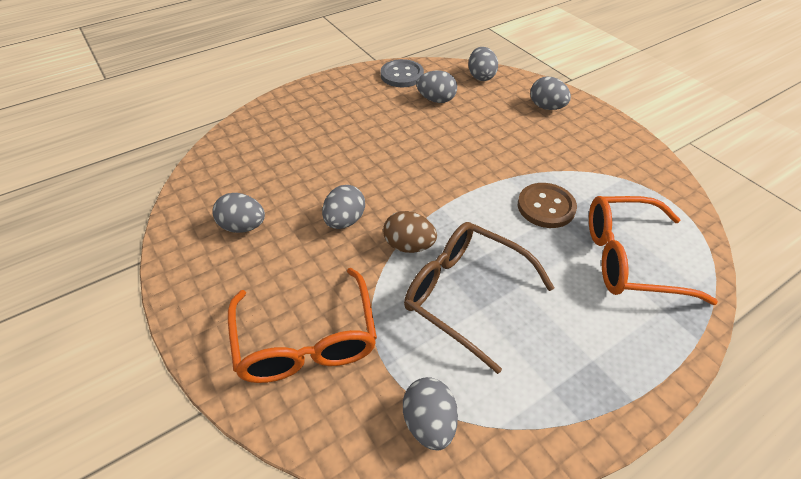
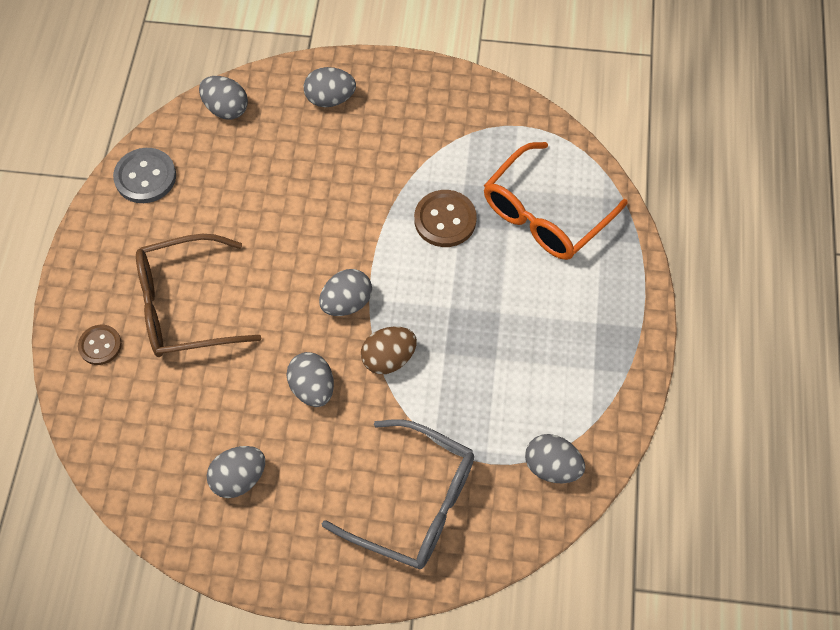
camera: 50 degrees left, 15 degrees up
orange glasses [228,268,377,383] -> grey glasses [322,419,474,569]
brown glasses [404,222,554,374] -> brown glasses moved to [136,234,261,357]
grey egg [417,71,457,103] -> grey egg moved to [319,269,372,316]
none -> brown button [78,325,122,365]

